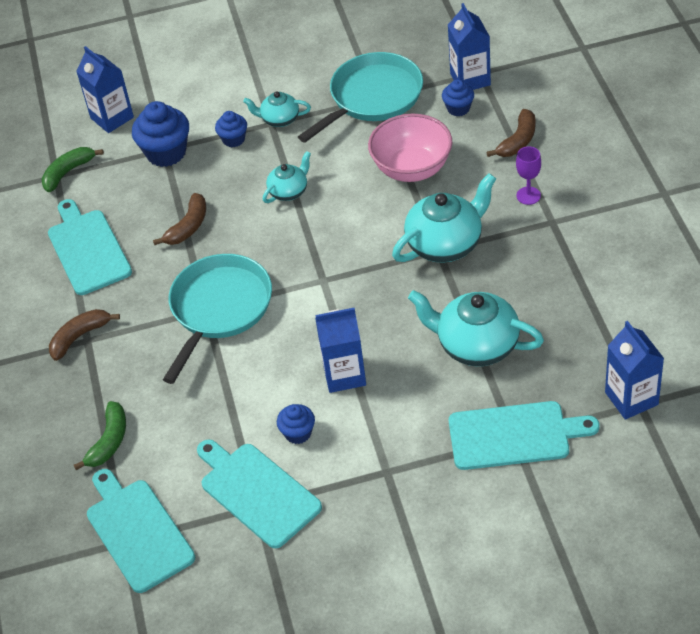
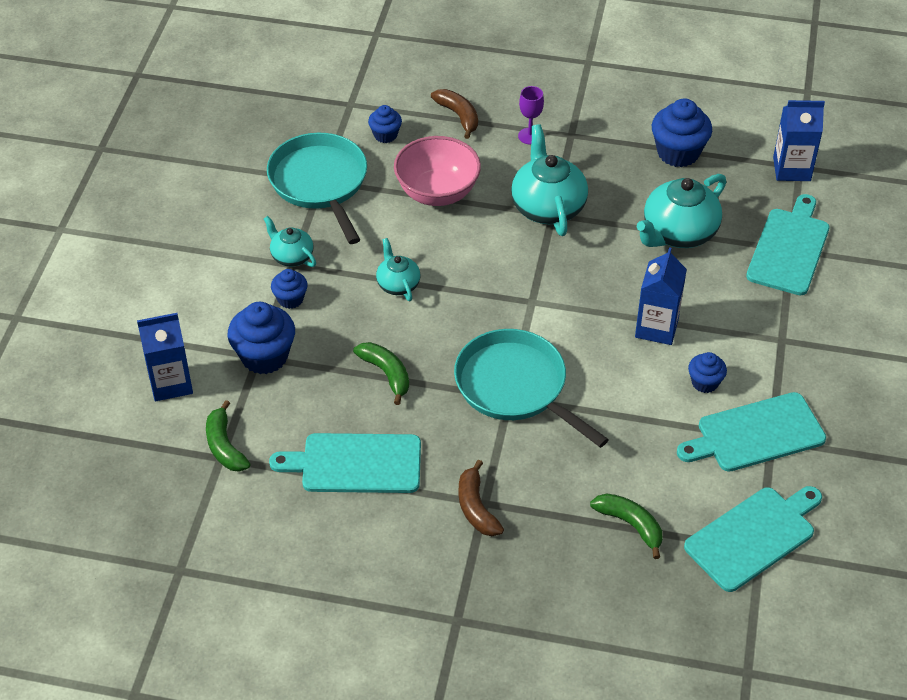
camera: 70 degrees left, 0 degrees up
turquoise cutting board [87,469,195,593] -> turquoise cutting board turned 150 degrees clockwise [684,486,822,592]
brown banana [153,193,206,245] -> green banana [353,342,409,405]
turquoise teapot [243,91,311,127] -> turquoise teapot turned 105 degrees clockwise [264,216,316,267]
blue carton [448,3,491,90] -> none
none -> blue cupcake [652,98,712,167]

